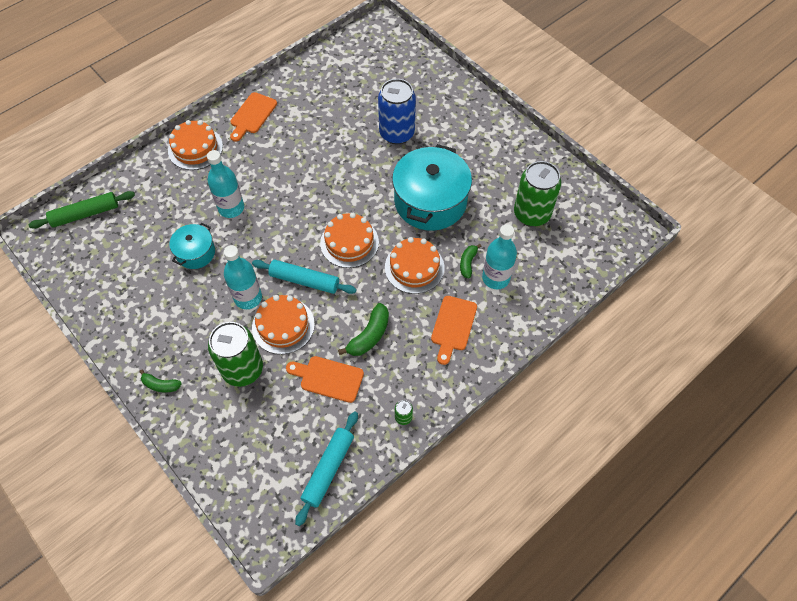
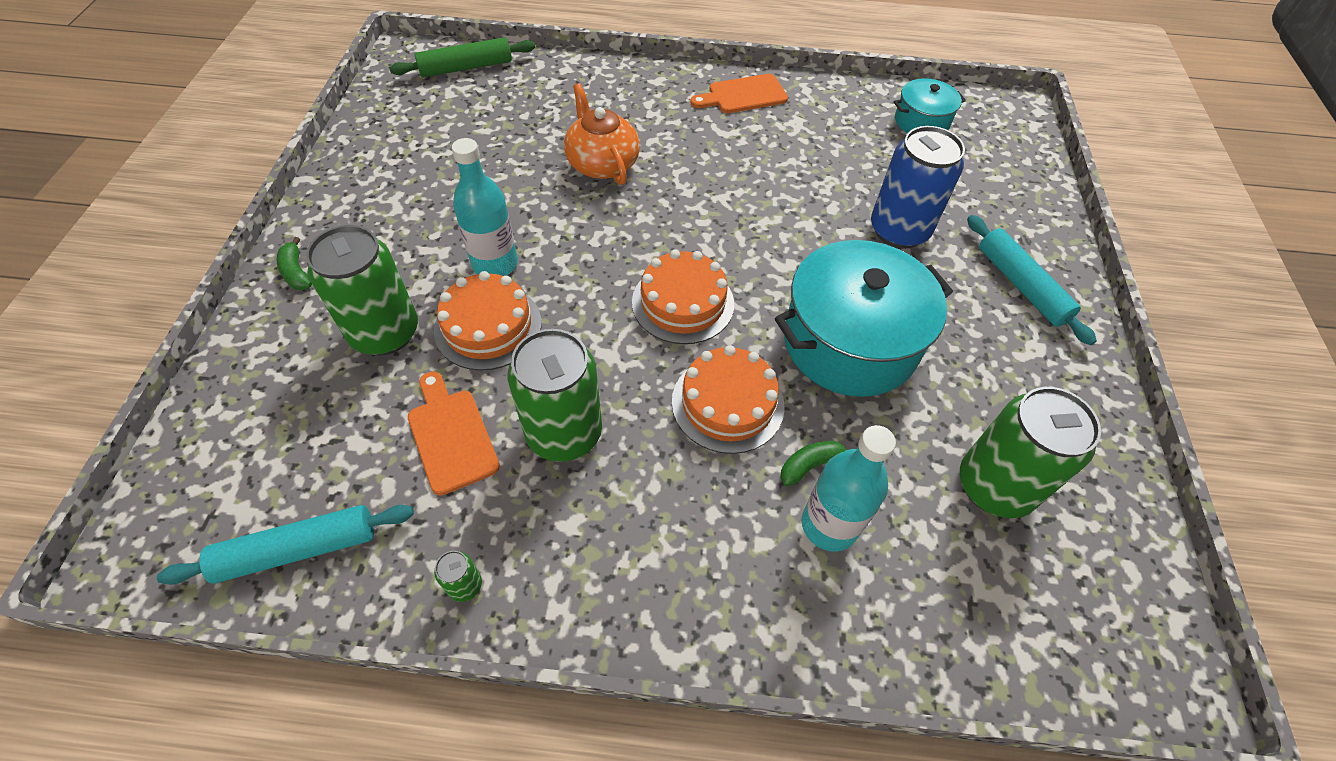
camera: 45 degrees right, 5 degrees down
green rolling pin [29,191,135,229] -> green rolling pin turned 45 degrees counterclockwise [389,37,535,78]
orange cake [168,120,223,170] -> none
turquoise pot [169,223,215,269] -> turquoise pot moved to [894,78,966,133]
turquoise bottle [207,150,244,218] -> orange teapot [564,83,640,185]
turquoise rolling pin [252,260,357,294] -> turquoise rolling pin moved to [967,215,1097,345]
green banana [338,303,389,356] -> green can [508,329,602,462]
orange cutting board [431,296,477,365] -> none

